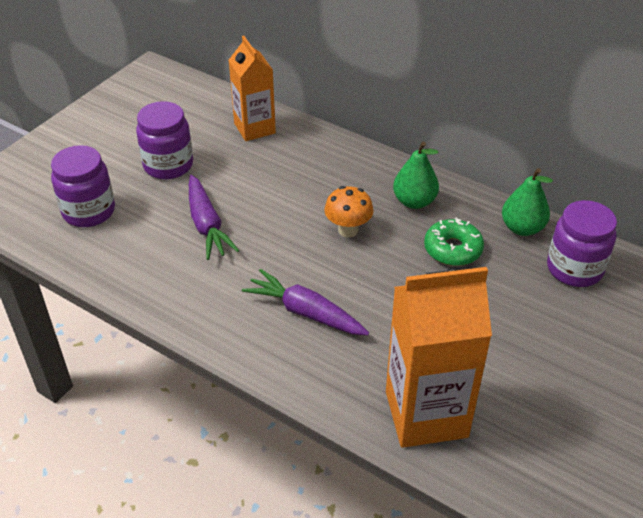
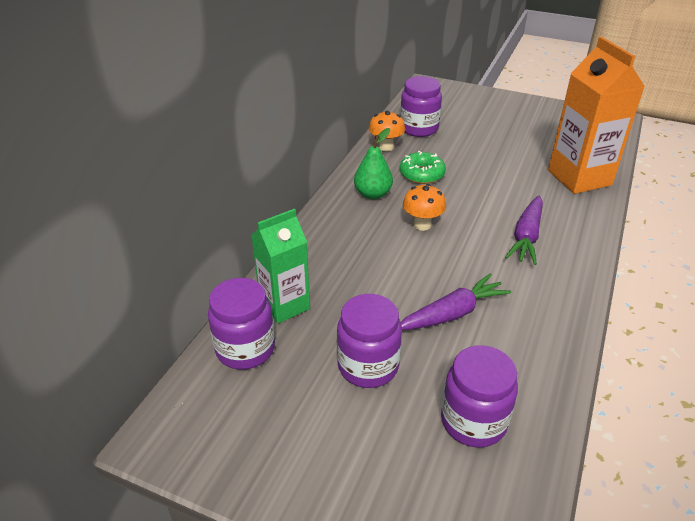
camera: 100 degrees left, 5 degrees down
orange carton [229,36,276,141] -> green carton [251,208,310,324]
green pear [502,168,553,236] -> orange mushroom [369,111,405,151]
none -> purple jar [208,278,275,370]

